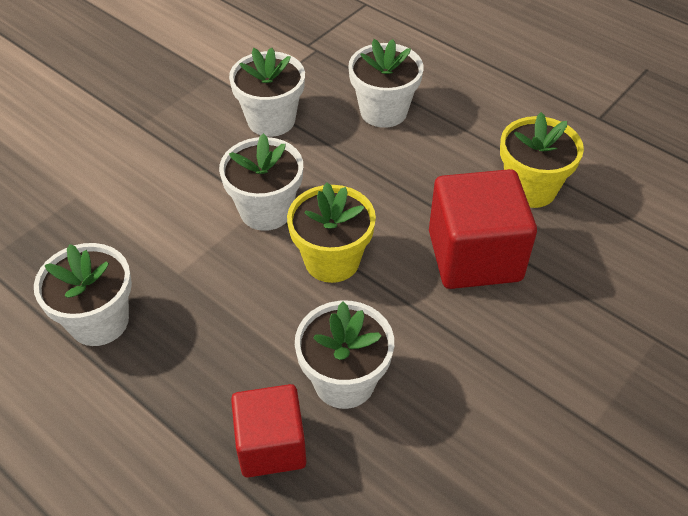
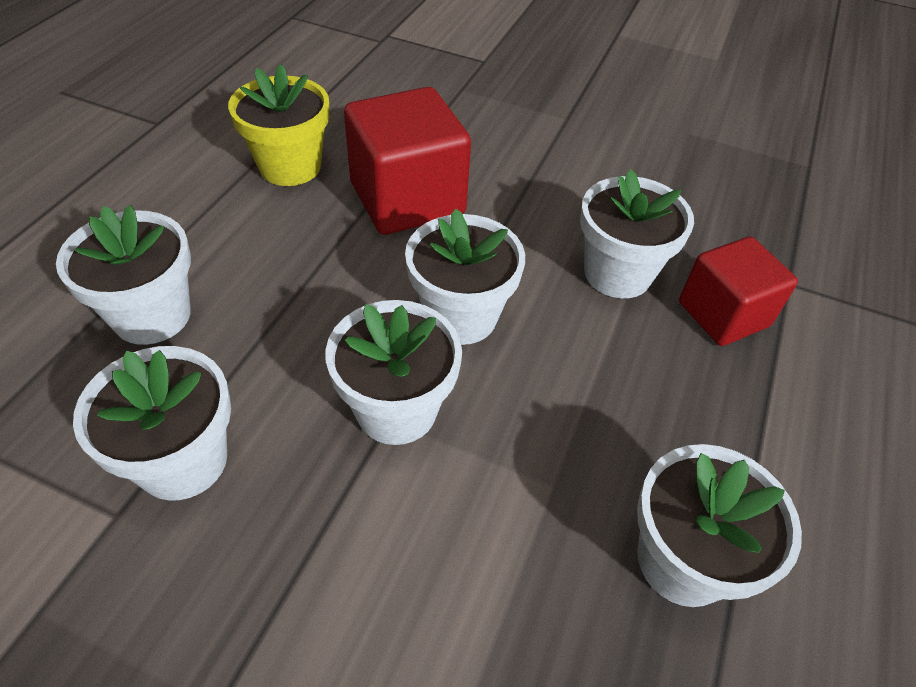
camera: 110 degrees left, 0 degrees up
yellow flower pot [287,182,376,283] -> white flower pot [405,209,525,345]

